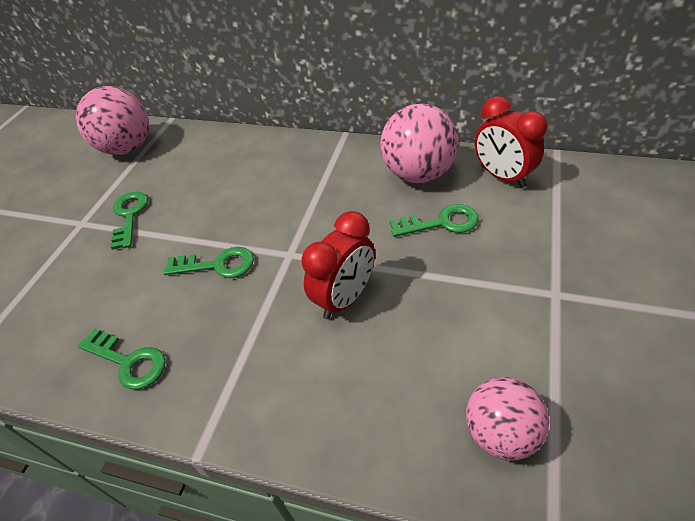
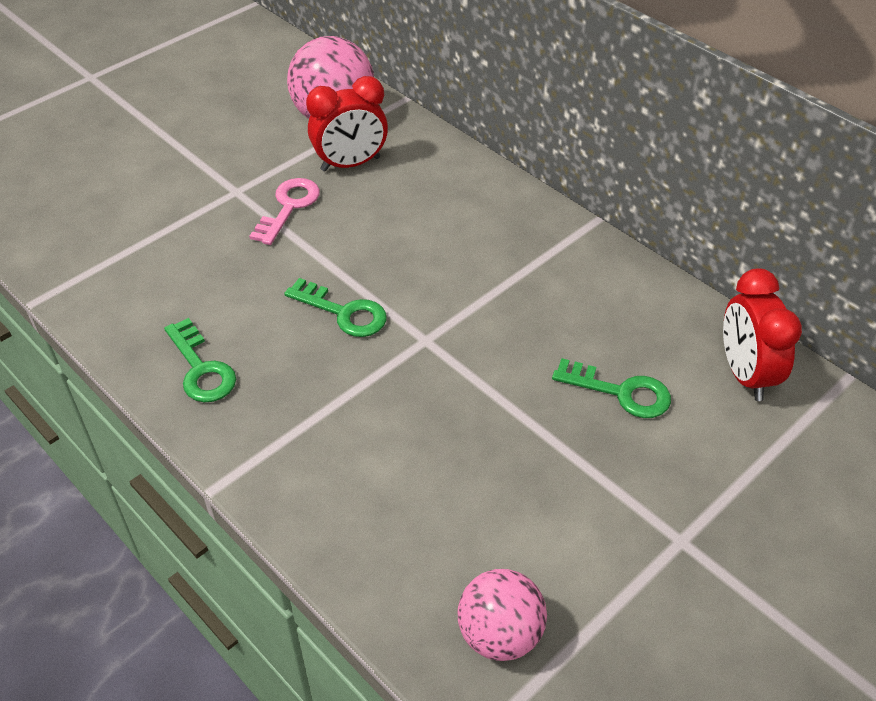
camera: 25 degrees right, 0 degrees up
green key [110,191,148,250] -> pink key [249,178,320,245]
red clock [301,211,375,319] -> red clock moved to [306,76,388,172]
pink ball [380,104,459,183] -> none

